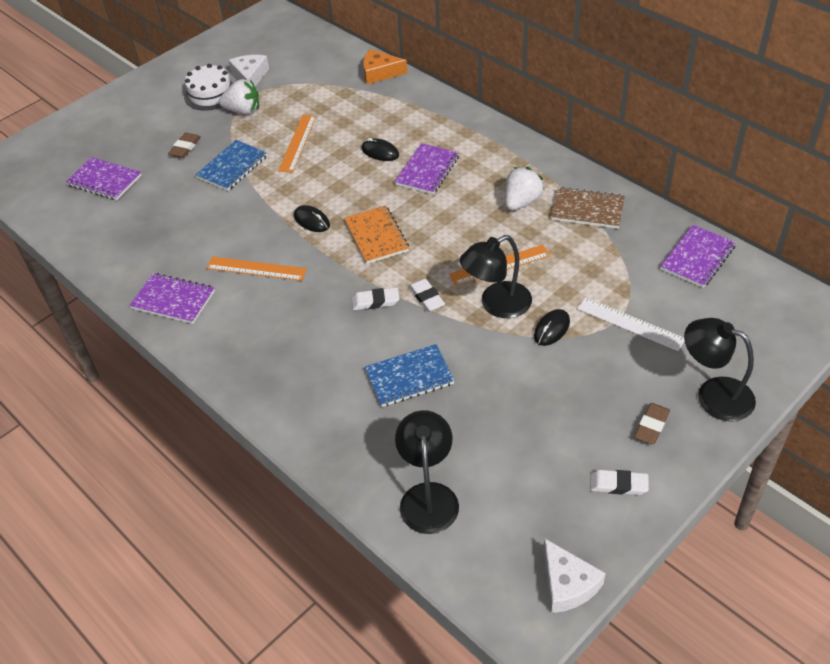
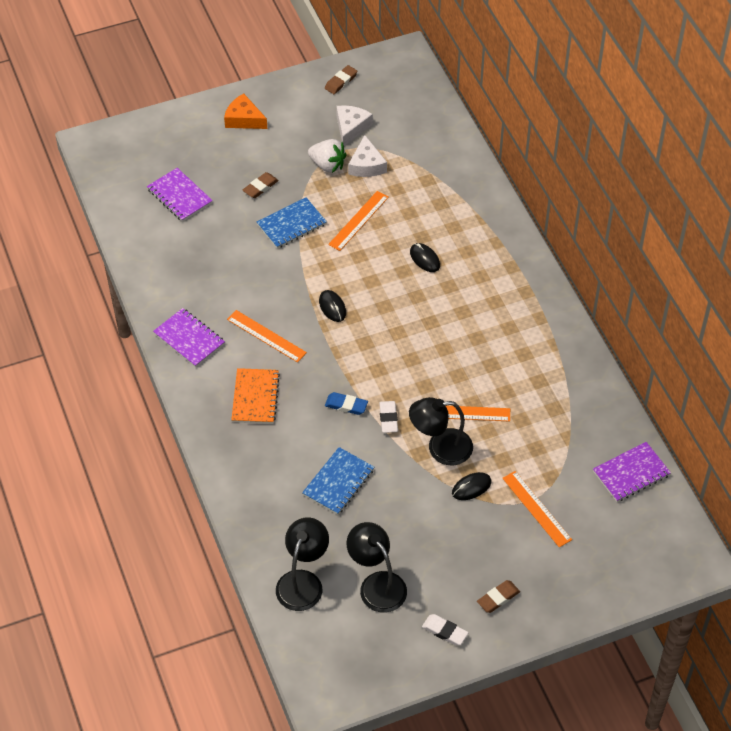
camera: 20 degrees right, 5 degrees up
white cake [184,64,233,110] -> none
orange notebook [344,205,409,264] -> orange notebook moved to [231,368,280,424]
white eraser [352,287,399,310] -> blue eraser [325,392,368,415]
orange cheese [363,49,407,84] -> orange cheese moved to [224,93,267,129]
blue notebook [365,344,455,407] -> blue notebook turned 60 degrees counterclockwise [302,447,374,515]
purple notebook [394,143,459,195] -> none
white strawberry [505,167,544,210] -> none
white cheese [544,538,606,613] -> white cheese moved to [348,135,387,177]
brown notebook [551,187,625,229] -> none
white ruler [577,297,685,351] -> orange ruler [502,471,572,548]
black lamp [684,318,756,421] -> black lamp moved to [347,522,407,613]
none -> brown eraser [325,65,357,94]

